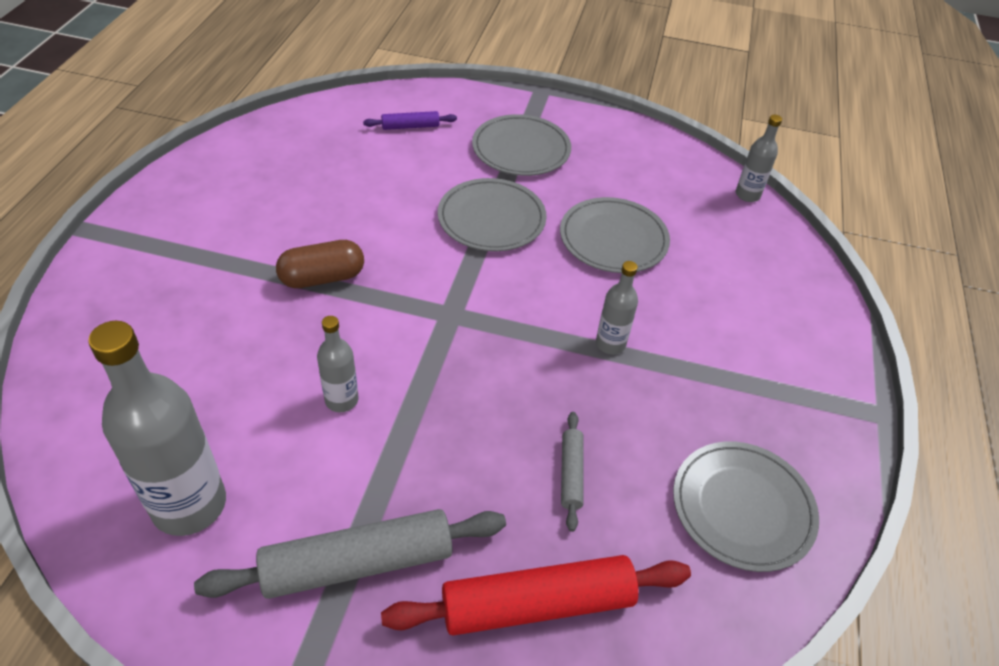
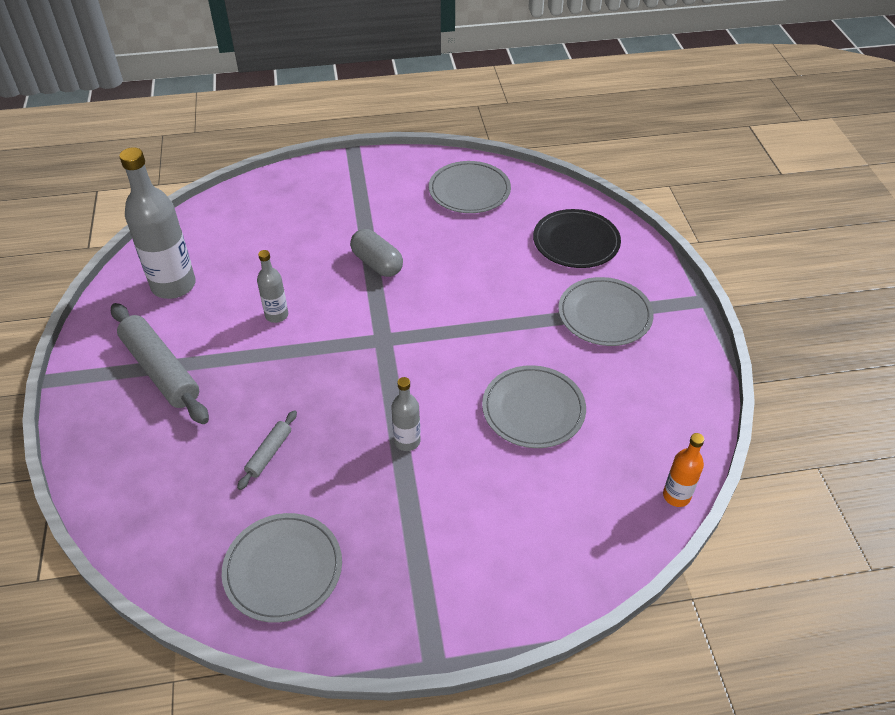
camera: 70 degrees right, 0 degrees up
brown capsule [276,240,364,288] -> grey capsule [350,229,403,277]
purple rolling pin [363,111,457,130] -> black plate [533,209,621,268]
red rolling pin [381,555,691,636] -> none
grey plate [438,178,547,251] -> grey plate moved to [429,161,511,213]
grey rolling pin [561,412,584,532] -> grey rolling pin turned 45 degrees counterclockwise [237,410,297,490]
grey bottle [736,115,782,202] -> orange bottle [663,433,705,507]

